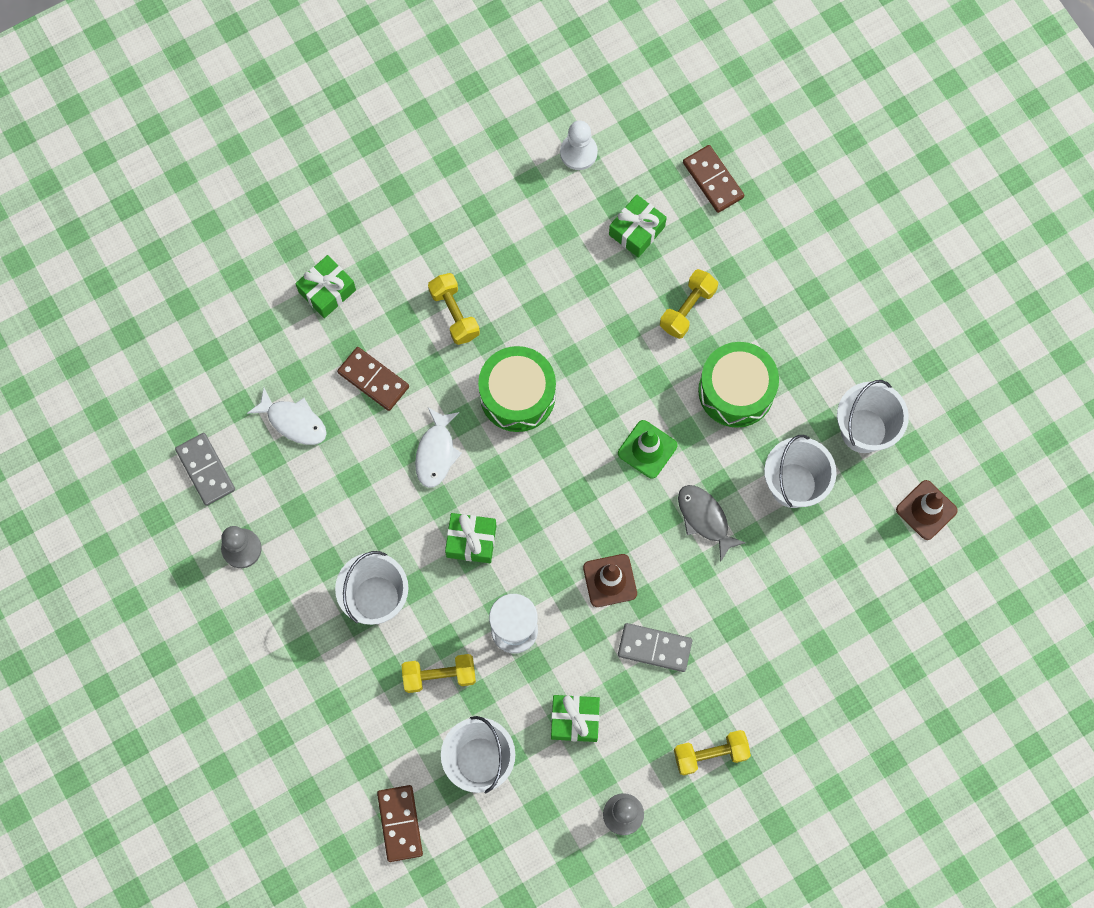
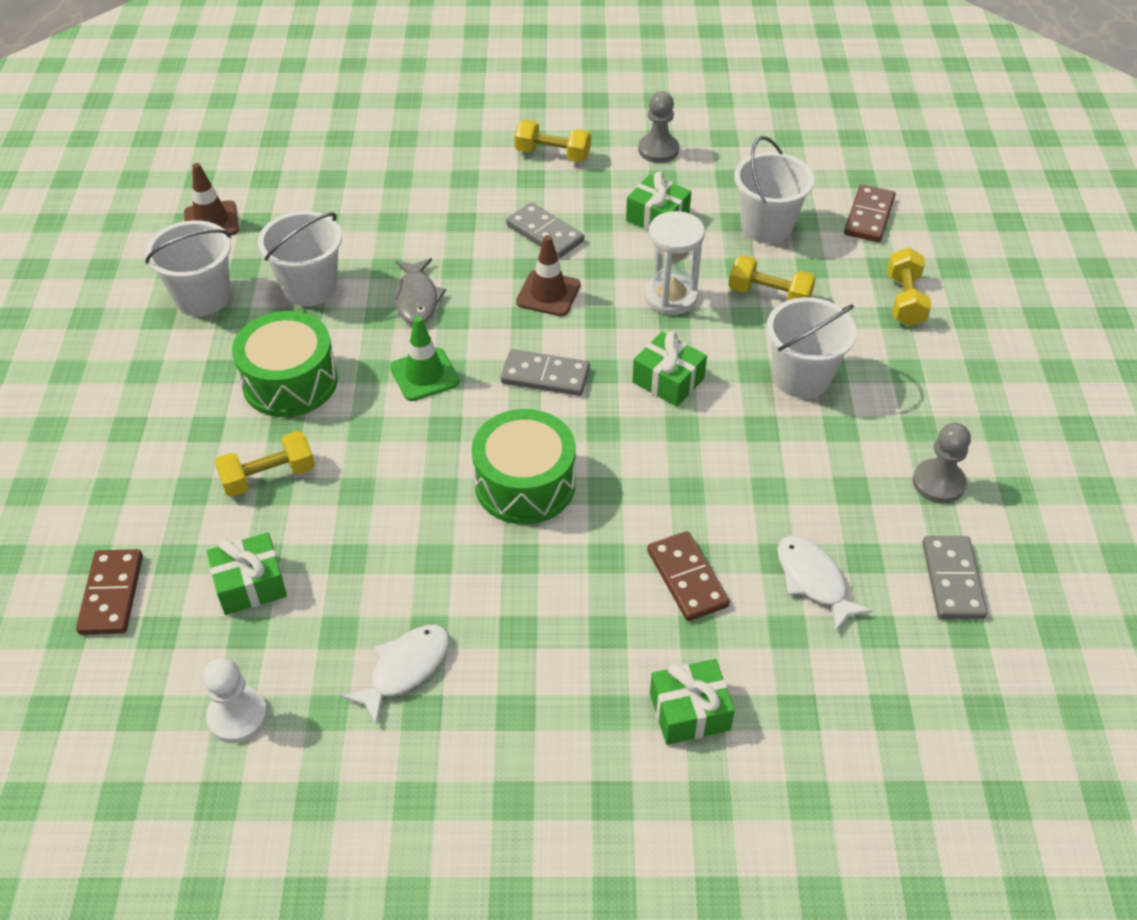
camera: 150 degrees left, 25 degrees down
white fish [415,407,462,488] -> white fish moved to [342,625,449,725]
yellow dumbbell [428,273,480,345] -> yellow dumbbell moved to [887,247,931,326]
none -> grey domino [501,349,590,396]

